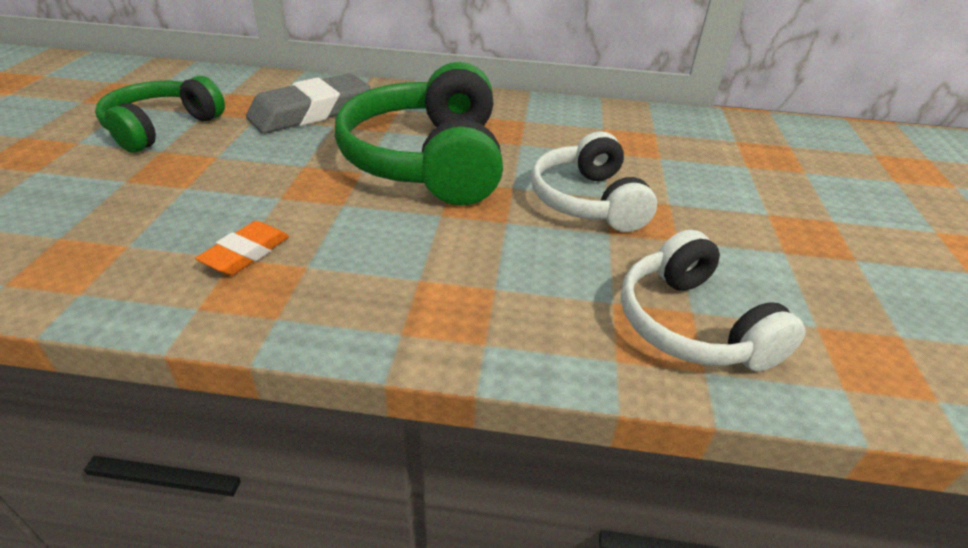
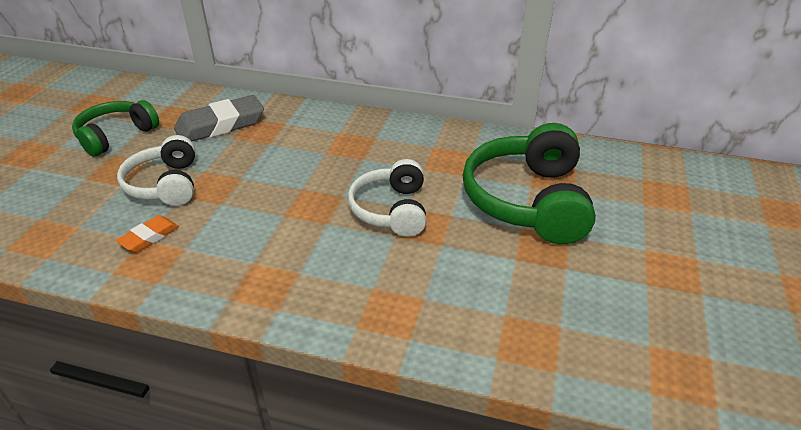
camera: 10 degrees right, 0 degrees up
green headphones [335,62,503,205] -> green headphones moved to [463,123,596,244]
white headphones [621,230,806,371] -> white headphones moved to [117,135,195,206]

